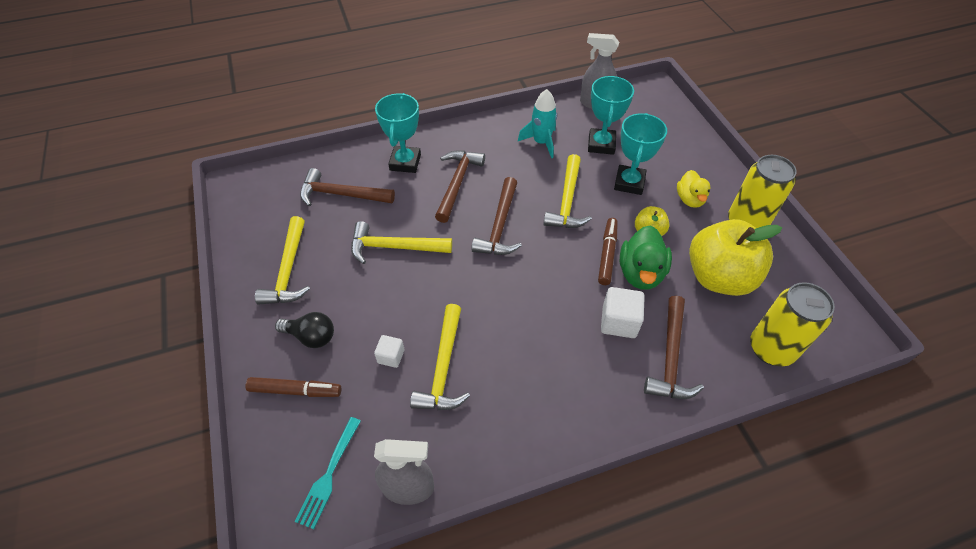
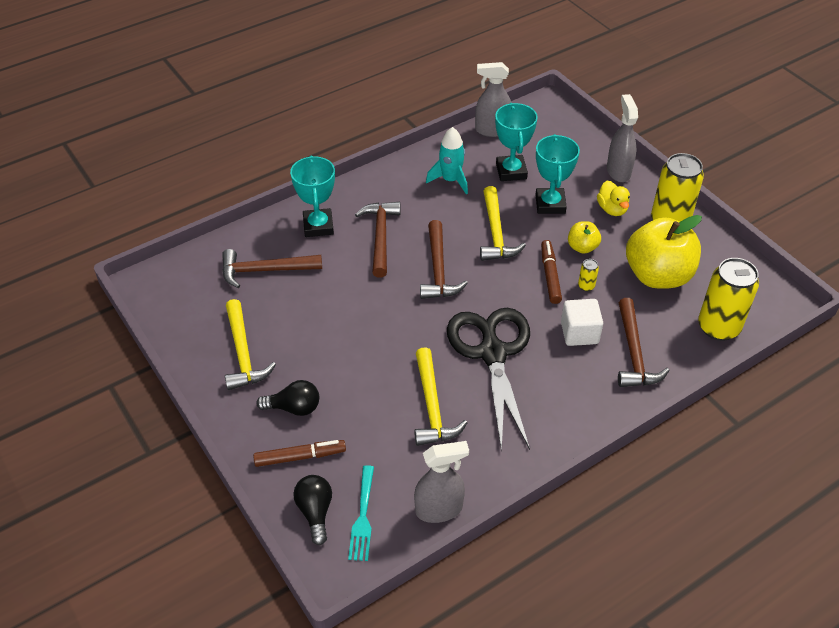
camera: 15 degrees left, 5 degrees down
yellow hammer [351,221,452,264] -> none
white cube [374,335,405,368] -> none
green duck [620,225,672,290] -> yellow can [578,259,599,291]
none -> black light bulb [293,475,332,545]
none -> black scissors [447,308,530,452]
none -> grey spray bottle [607,94,638,182]

